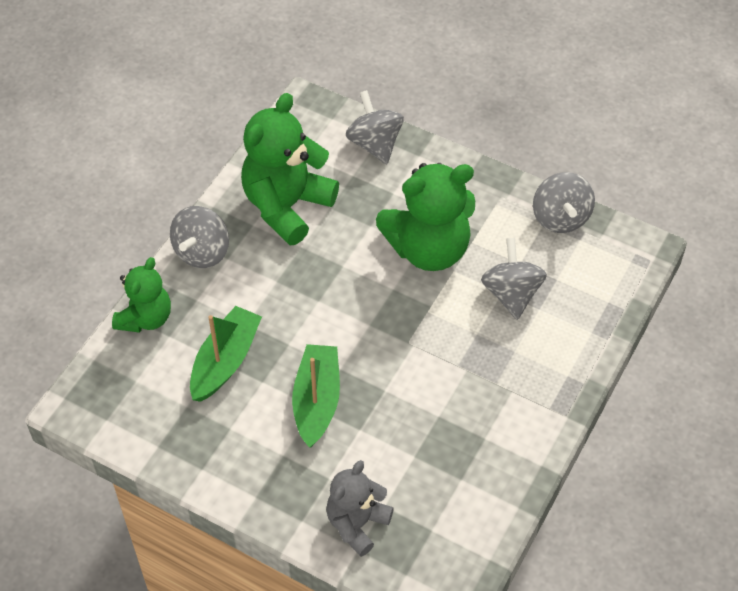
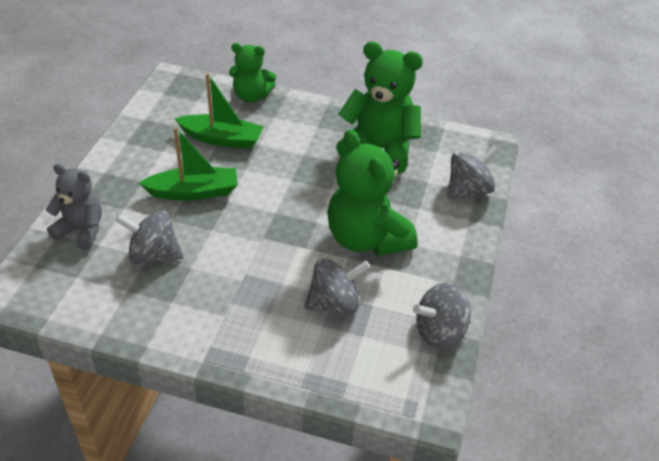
camera: 75 degrees right, 10 degrees down
grey spinning top [170,206,229,268] -> grey spinning top moved to [115,210,183,264]

